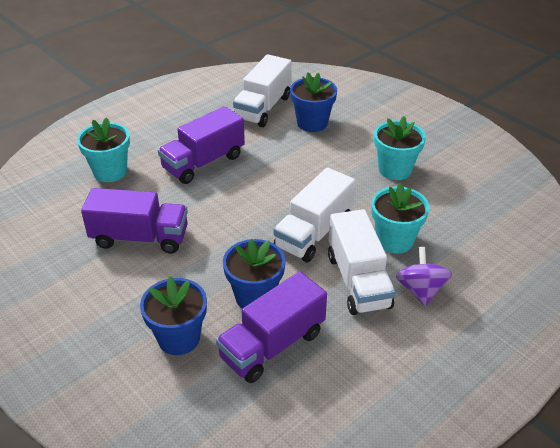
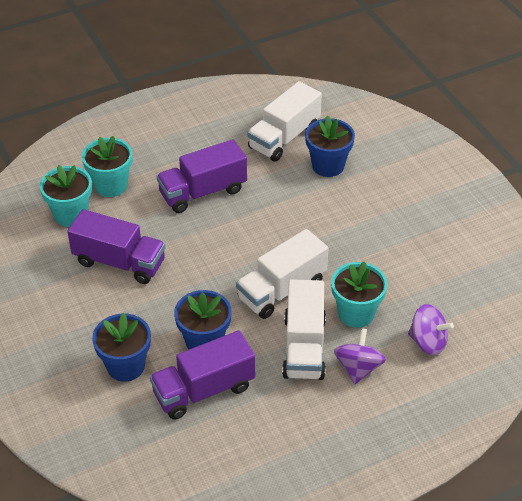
camera: 15 degrees right, 5 degrees up
turquoise flower pot [374,116,426,180] -> turquoise flower pot moved to [40,165,92,227]
none -> purple spinning top [408,304,454,355]

